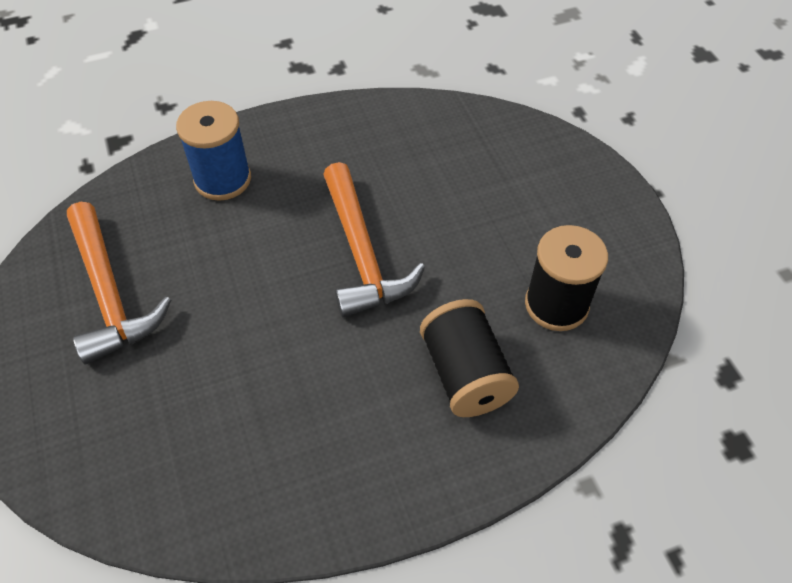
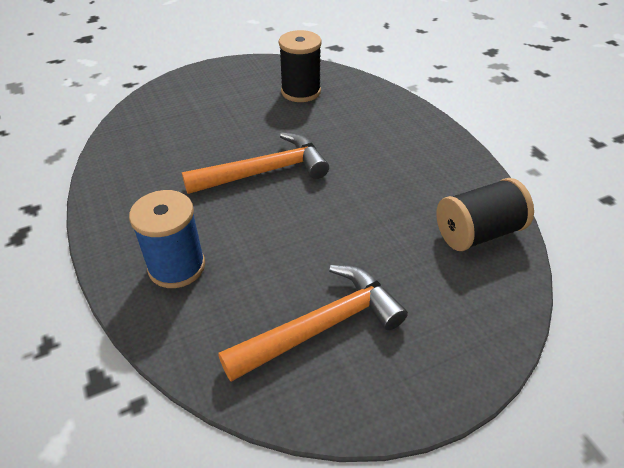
camera: 95 degrees left, 10 degrees down
black spool [420,299,519,417] -> black spool moved to [436,178,534,251]

